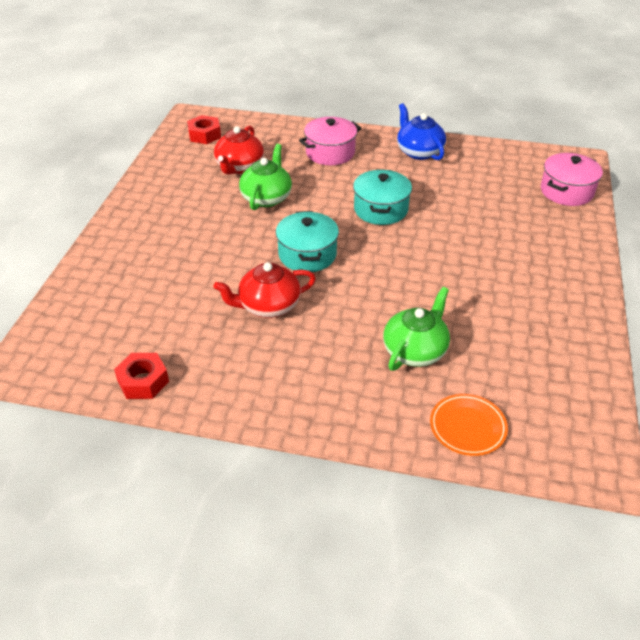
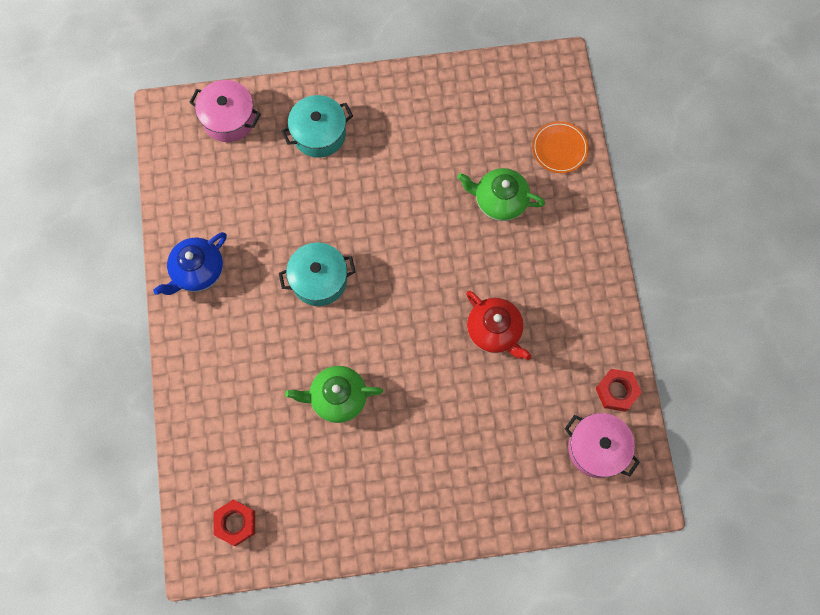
camera: 110 degrees left, 30 degrees up
red teapot [214,126,264,175] -> none
turquoise pot [276,211,339,272] -> turquoise pot moved to [281,95,353,158]
pink pot [299,117,362,165] -> pink pot moved to [565,413,640,478]

